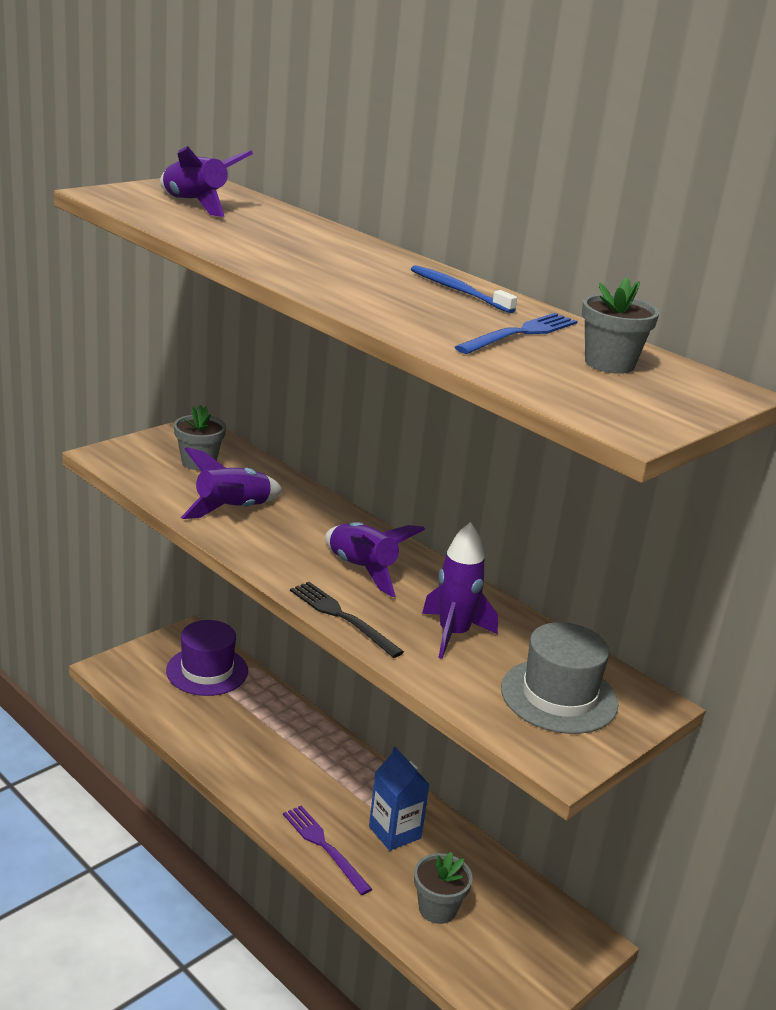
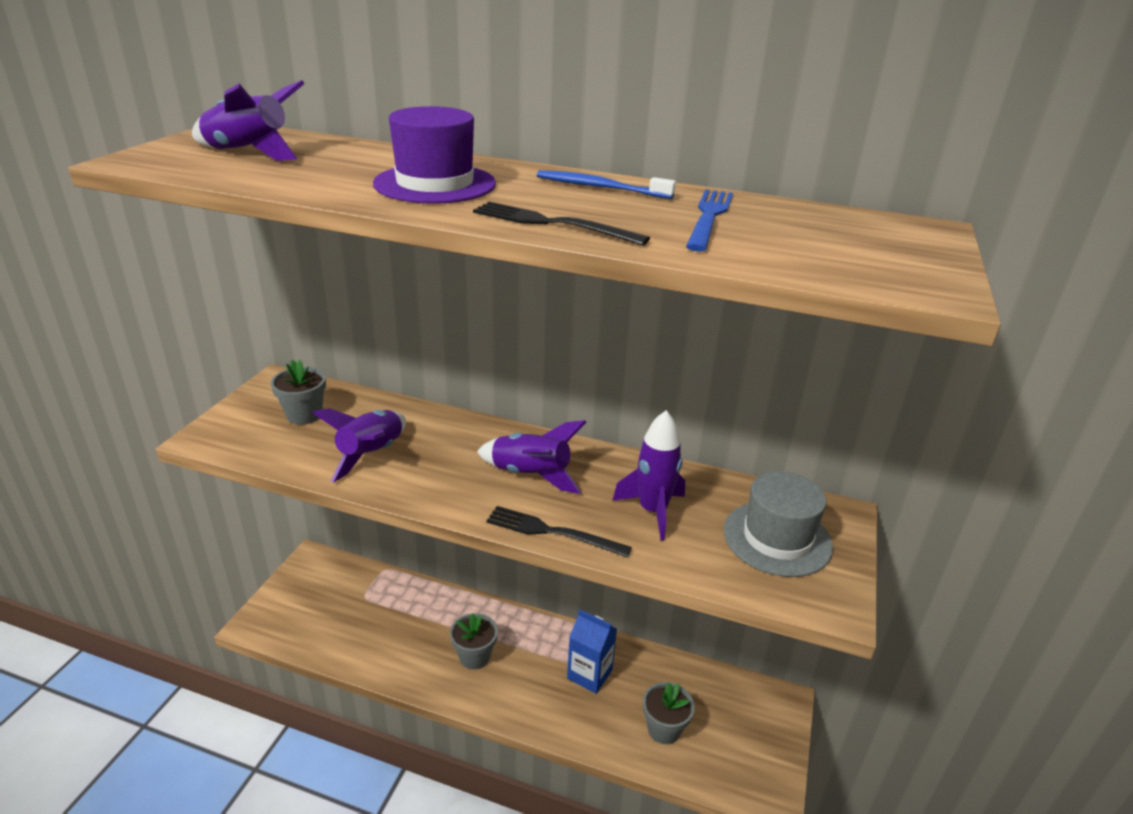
camera: 25 degrees left, 5 degrees up
purple hat [166,620,248,696] -> purple hat moved to [373,106,496,204]
purple fork [283,806,372,895] -> none
grey flower pot [582,277,659,374] -> grey flower pot moved to [450,613,498,669]
none -> black fork [473,202,650,246]

